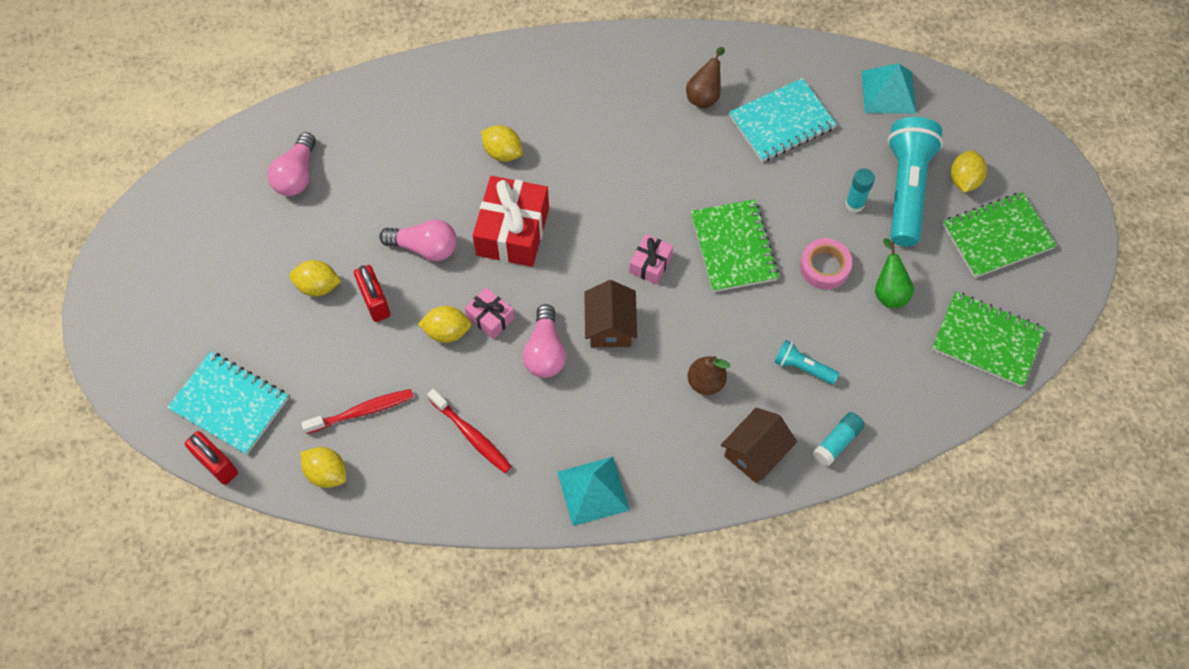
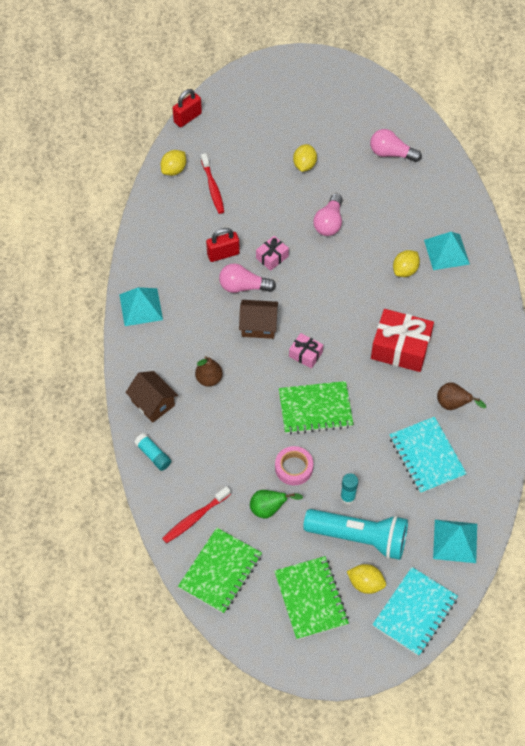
camera: 95 degrees right, 5 degrees down
turquoise notebook [167,351,289,455] -> turquoise notebook moved to [372,567,458,656]
red padlock [354,265,390,322] -> red padlock moved to [206,228,240,262]
yellow lemon [418,306,471,343] -> none
red toothbrush [427,389,512,473] -> red toothbrush moved to [162,486,231,543]
red gift [473,176,549,267] -> red gift moved to [371,309,434,372]
turquoise flashlight [774,340,839,384] -> none
none -> turquoise pyramid [424,232,470,270]

